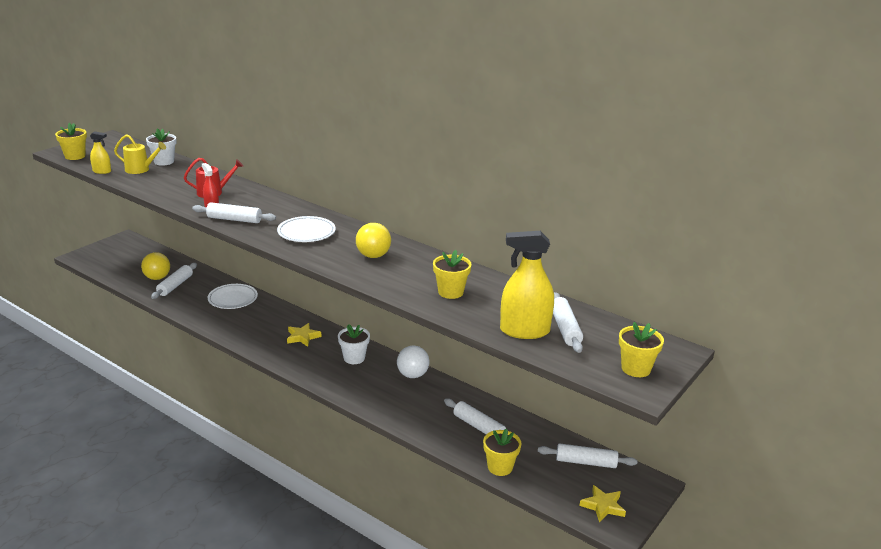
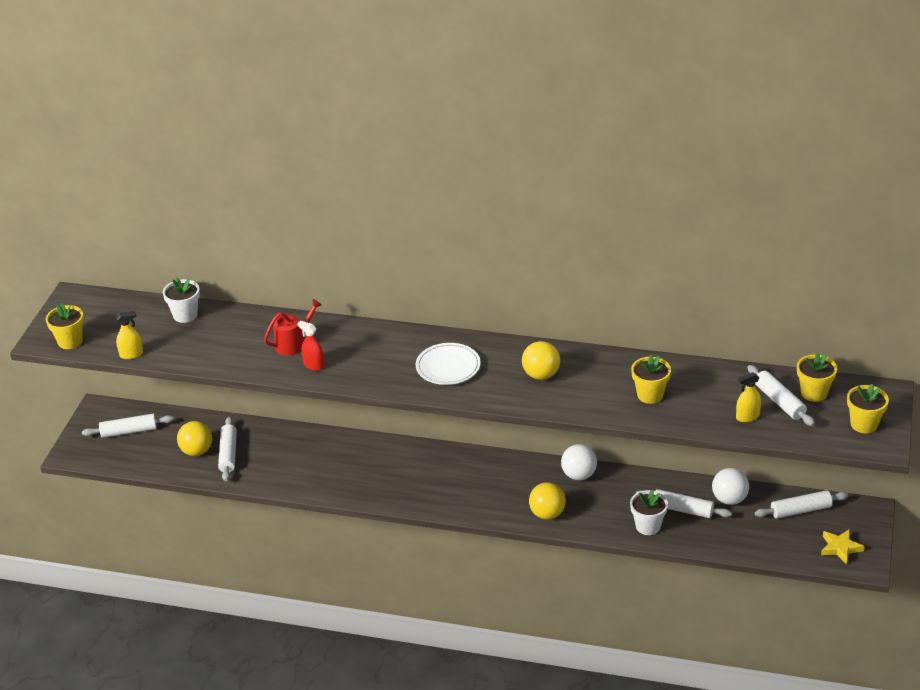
camera: 20 degrees left, 10 degrees up
yellow watering can [114,134,166,174] -> none
white rolling pin [192,202,276,223] -> white rolling pin moved to [82,414,174,438]
white plate [208,284,258,309] -> none
yellow star [287,323,322,347] -> none
white flower pot [338,324,370,364] -> white flower pot moved to [630,490,668,535]
yellow flower pot [483,429,521,476] -> yellow flower pot moved to [797,352,837,402]
yellow spray bottle [500,231,554,339] -> yellow spray bottle [736,372,761,422], size x0.52
none -> yellow ball [529,483,566,519]
none -> white ball [712,468,749,505]

